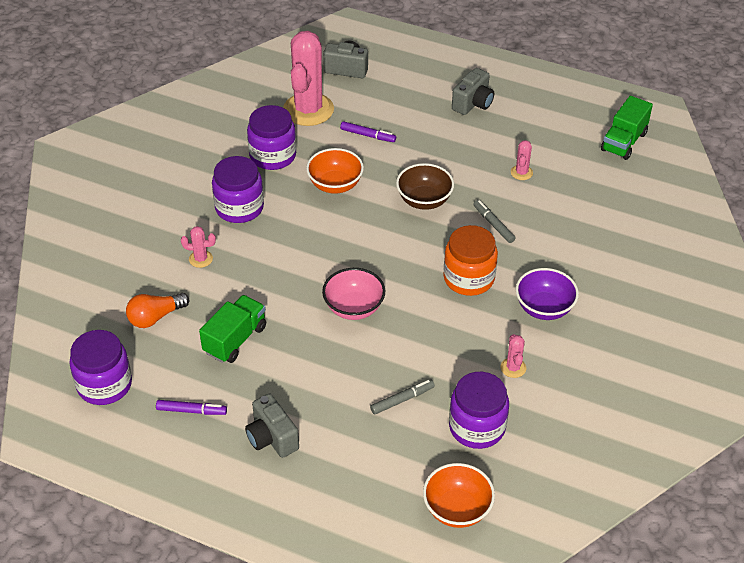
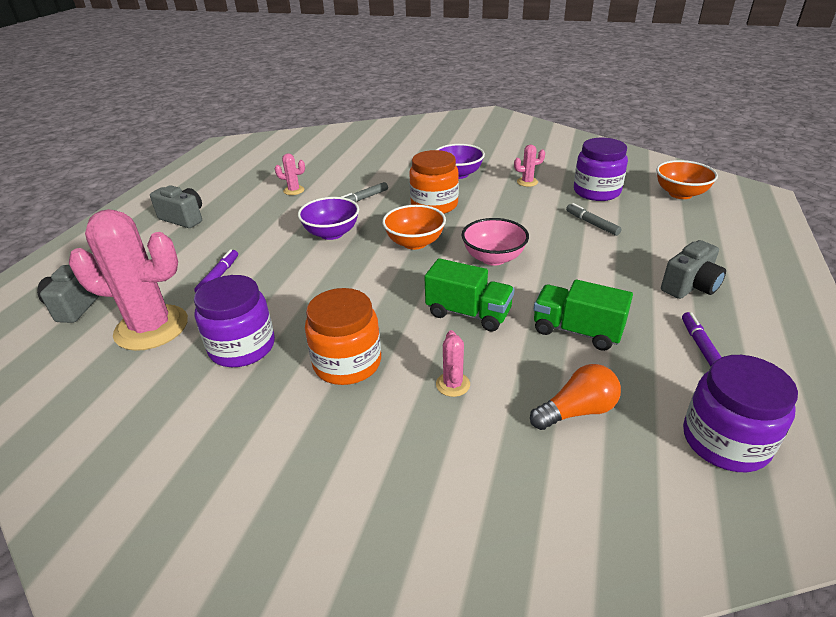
camera: 95 degrees left, 10 degrees down
orange light bulb [126,293,189,328] -> orange light bulb turned 75 degrees counterclockwise [530,364,621,430]
purple jar [212,156,264,223] -> orange jar [305,288,381,385]
orange bowl [306,148,364,194] -> orange bowl moved to [382,205,446,250]
brown bowl [396,163,454,210] -> purple bowl [298,197,359,240]
green truck [601,96,653,160] -> green truck moved to [425,258,514,332]

